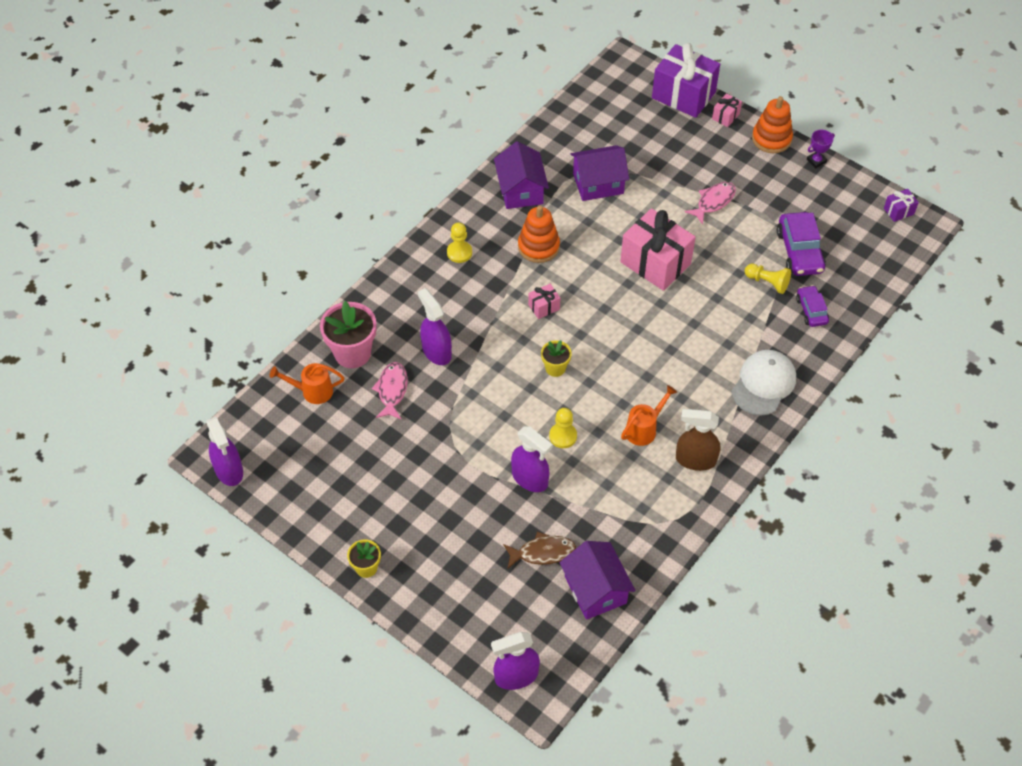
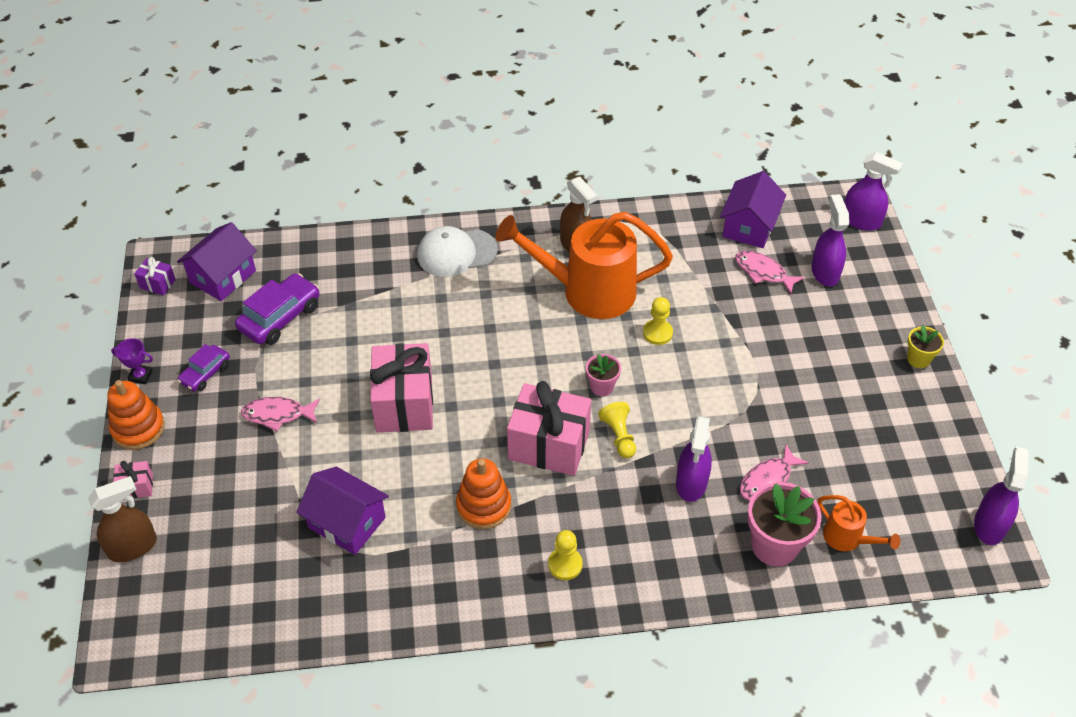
camera: 135 degrees left, 5 degrees down
purple house [494,141,549,209] -> purple house moved to [177,222,257,301]
brown fish [503,532,576,569] -> pink fish [735,251,805,294]
purple spray bottle [511,426,553,492] -> purple spray bottle moved to [811,194,849,286]
pink gift [528,284,560,319] -> pink gift [507,381,591,476], size x2.25
yellow flower pot [541,340,572,377] -> pink flower pot [586,354,621,396]
orange watering can [621,385,677,446] -> orange watering can [495,212,673,319], size x2.20
purple gift [652,43,720,118] -> brown spray bottle [88,476,157,562]
yellow pawn [745,264,791,294] -> yellow pawn moved to [598,402,636,458]
purple car [796,285,829,327] -> purple car moved to [177,344,230,391]

